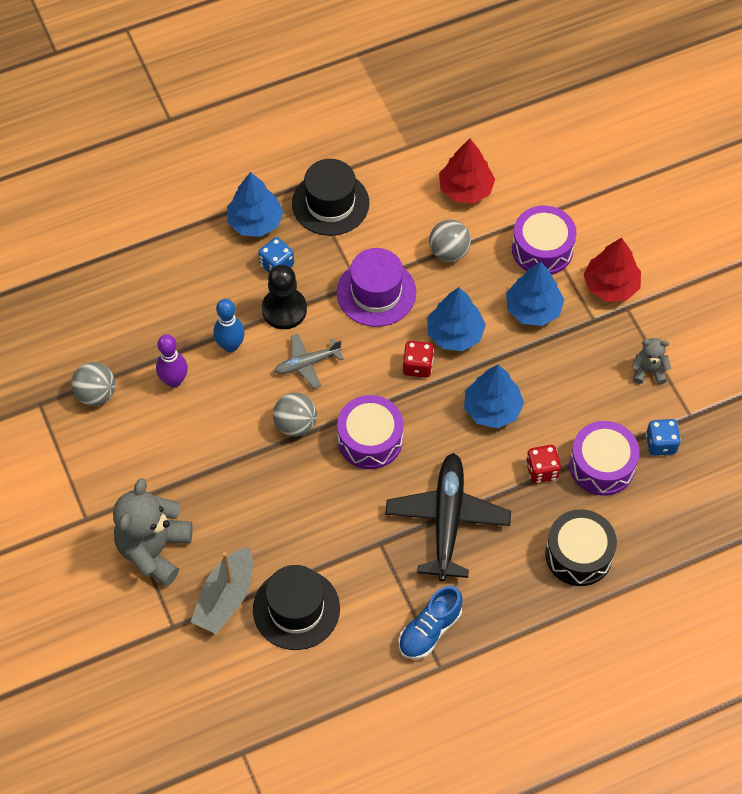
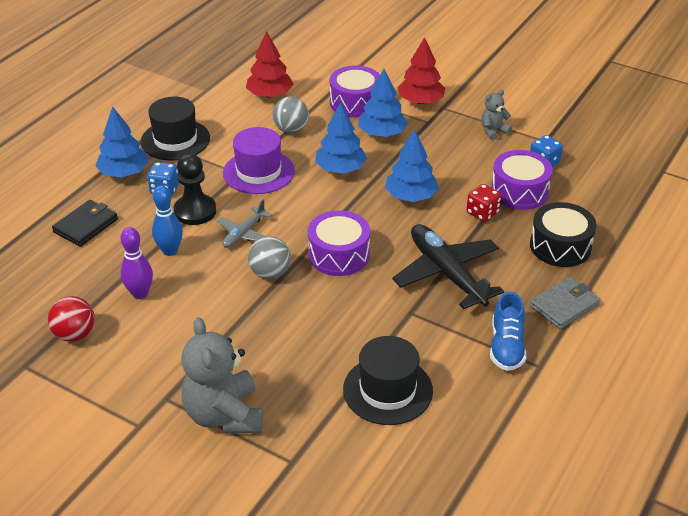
camera: 35 degrees left, 20 degrees down
grey ball [71,362,115,406] -> red ball [48,296,95,342]
grey boat [191,547,253,634] -> none
red dice [403,341,434,378] -> none
none -> black wallet [52,200,118,247]
none -> grey wallet [530,277,600,329]

